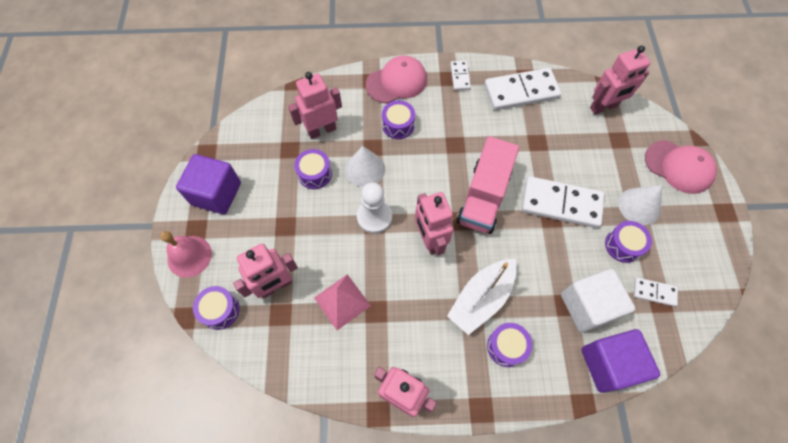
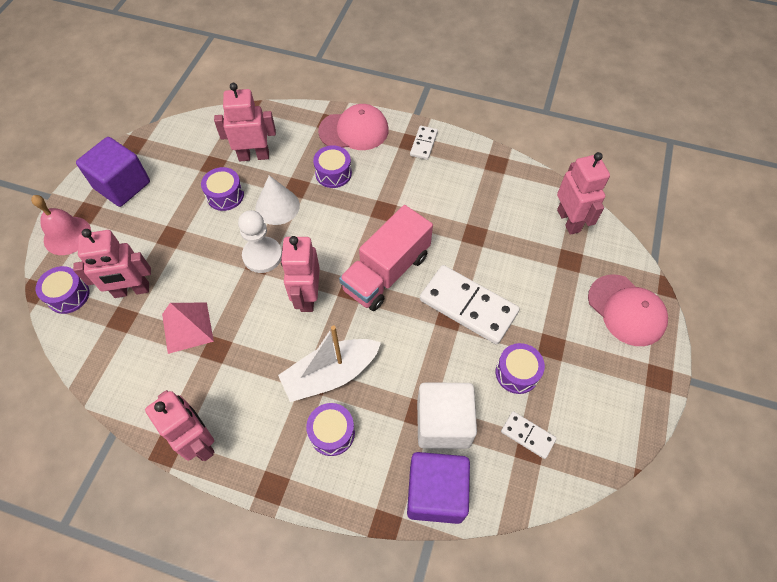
camera: 20 degrees right, 5 degrees down
white domino [484,68,562,110] -> none
pink robot [590,45,650,115] -> pink robot turned 105 degrees counterclockwise [557,152,610,235]
white cone [618,185,663,225] -> none

